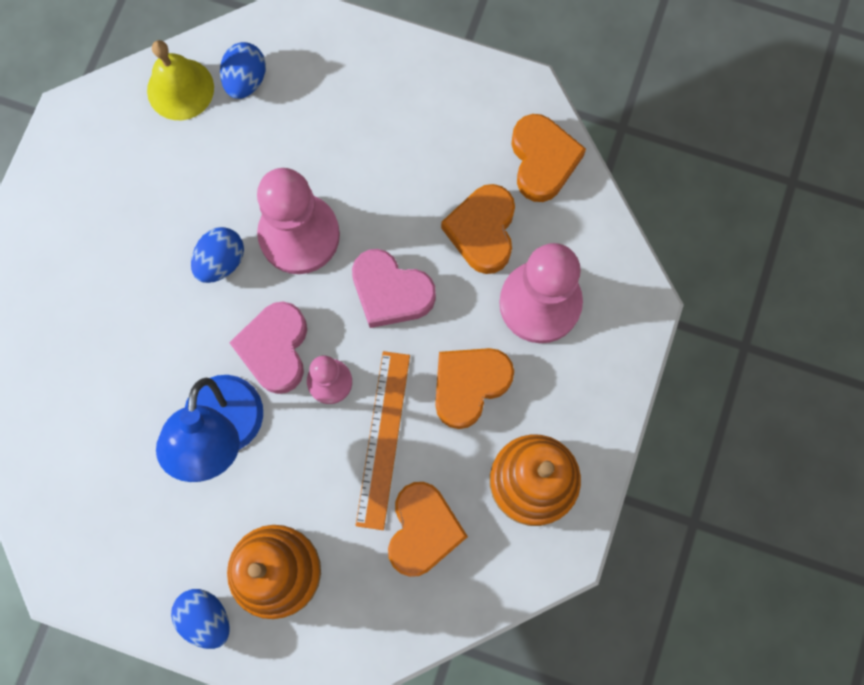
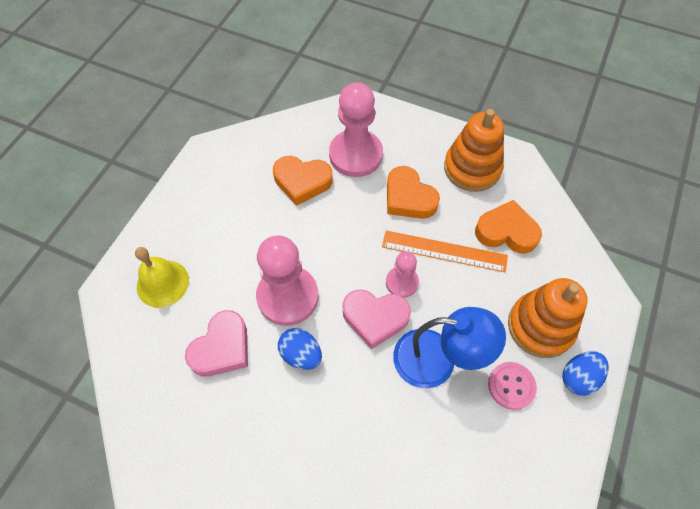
camera: 85 degrees left, 15 degrees down
yellow bell [147,40,214,120] -> yellow bell moved to [135,247,189,308]
blue egg [220,42,266,99] -> none
pink heart [352,249,436,328] -> pink heart moved to [185,310,248,376]
orange heart [511,114,586,202] -> none
none -> pink button [488,362,537,410]

